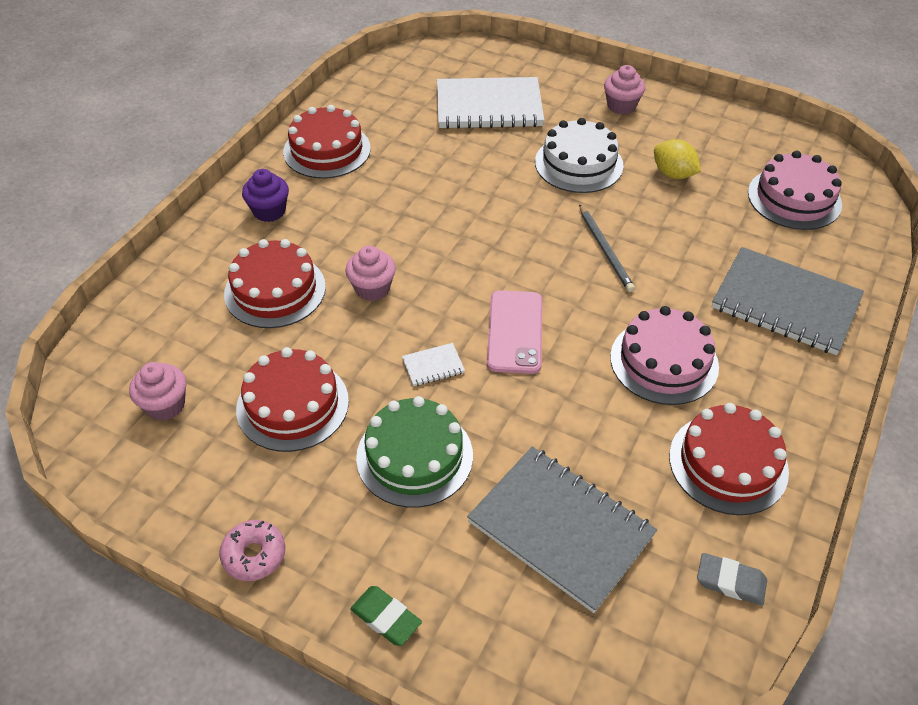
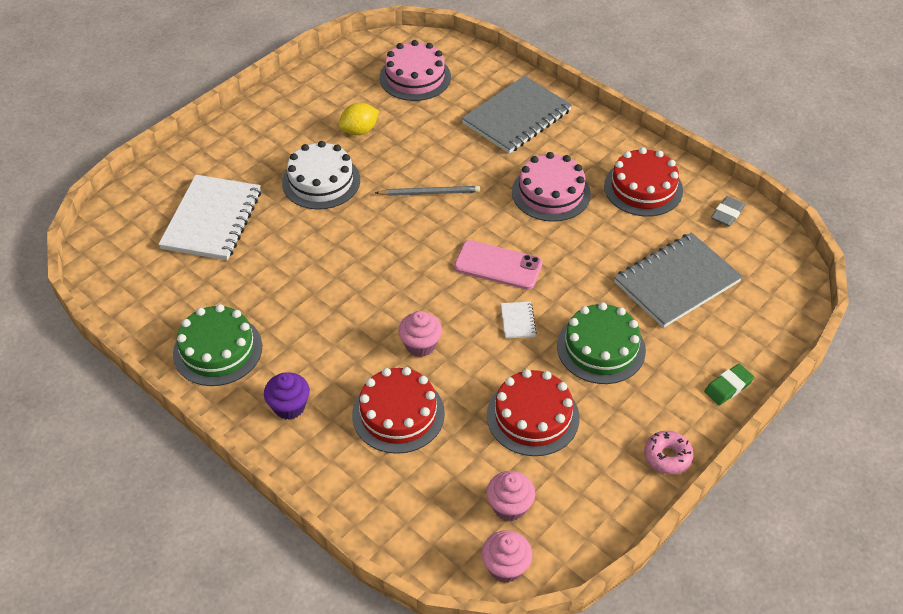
camera: 75 degrees left, 0 degrees up
red cake [283,105,371,179] -> green cake [173,304,262,386]
pink cupcake [604,65,645,115] -> pink cupcake moved to [482,530,532,583]

